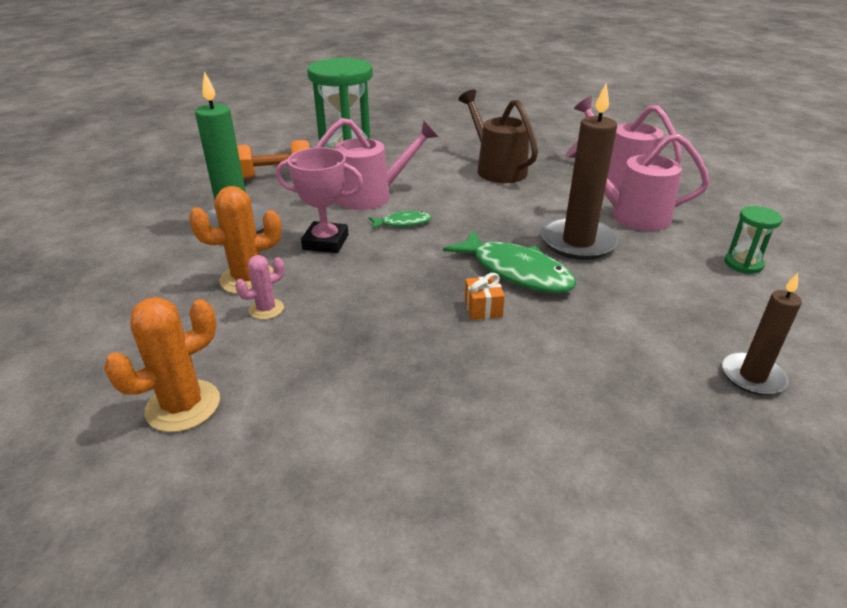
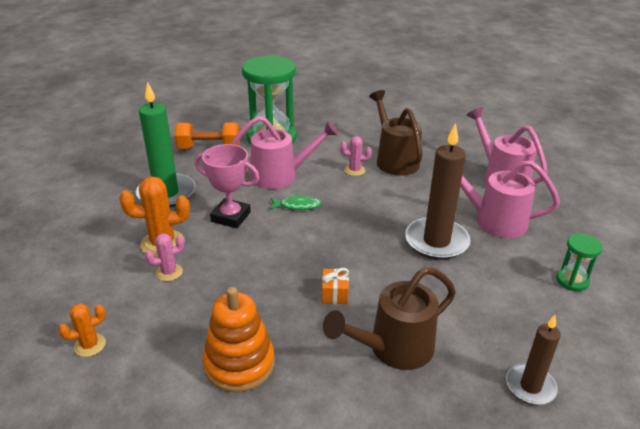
camera: 10 degrees right, 0 degrees up
orange cactus [104,297,220,432] -> orange cactus [58,303,106,357], size x0.58
green fish [443,230,576,293] -> none
none -> orange stacking toy [203,287,275,392]
none -> brown watering can [323,267,456,370]
none -> pink cactus [340,136,372,176]

